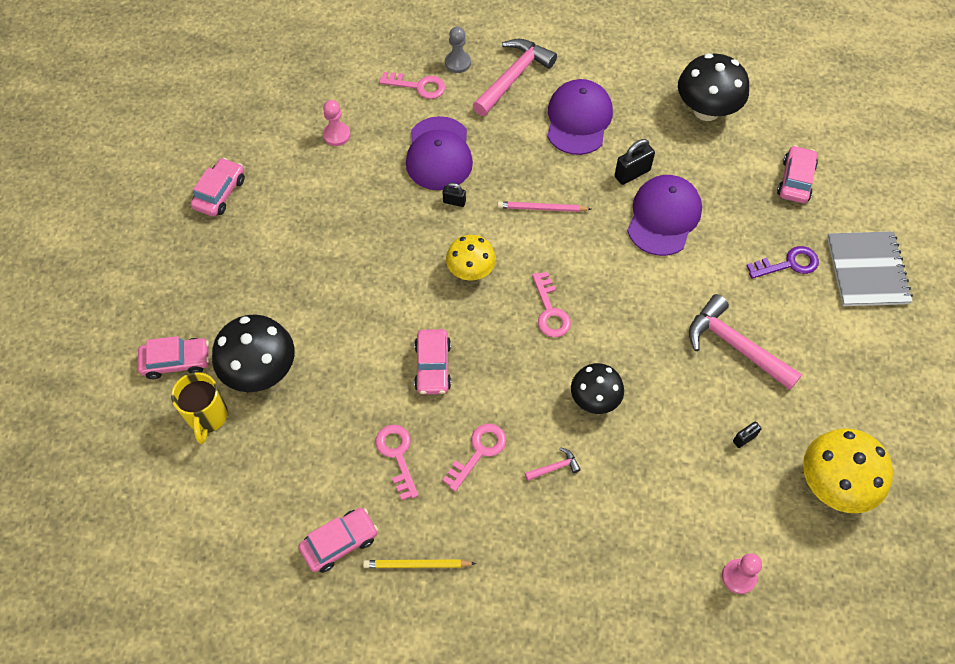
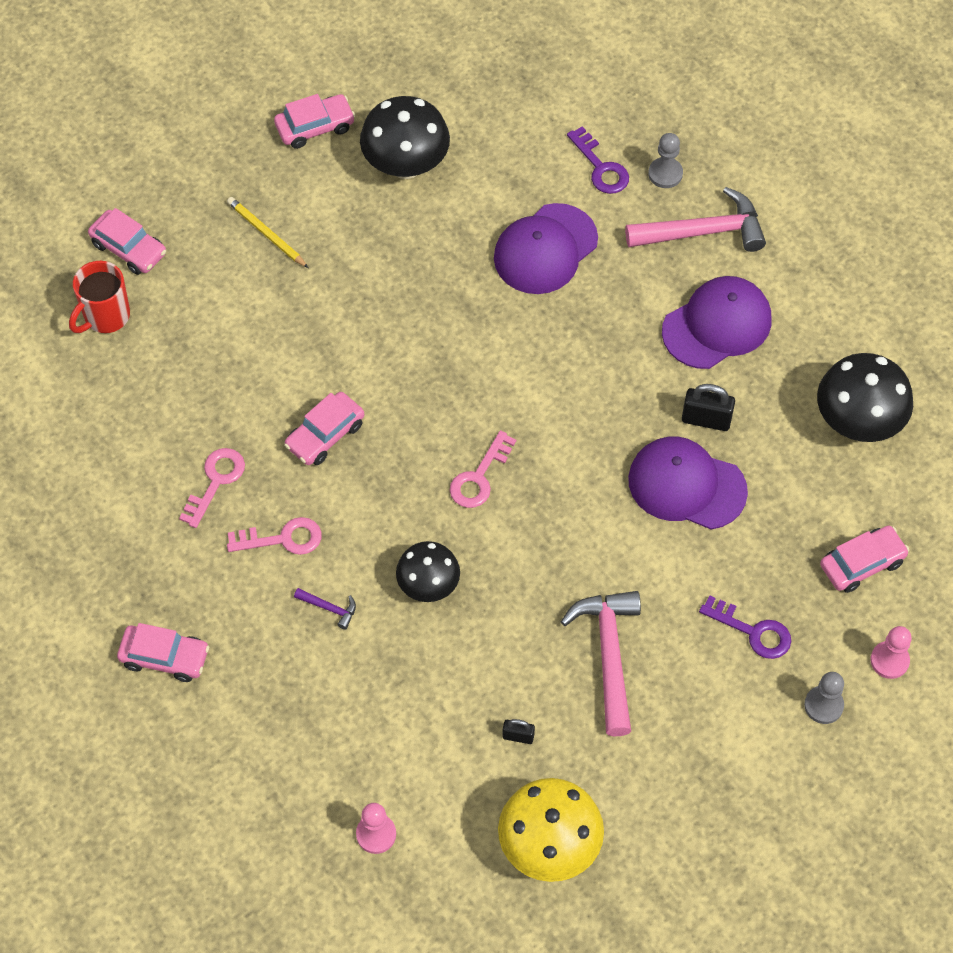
camera: 45 degrees right, 0 degrees up
yellow mug [171,372,228,444] -> red mug [69,261,130,333]
black mushroom [212,315,295,392] -> black mushroom moved to [360,96,450,179]
pink car [298,508,378,573] -> pink car moved to [117,623,209,682]
pink pawn [323,100,350,146] -> pink pawn moved to [870,626,912,679]
yellow pencil [363,560,476,568] -> yellow pencil moved to [227,197,308,268]
pink key [379,72,445,99] -> purple key [567,126,629,194]
black padlock [443,183,466,207] -> none
yellow mushroom [446,235,496,280] -> none
pink pencil [497,201,591,212] -> none
pink hammer [525,447,581,481] -> purple hammer [294,588,356,630]
purple cap [627,175,702,256] -> purple cap turned 135 degrees counterclockwise [628,437,748,529]
grey notebook [827,231,913,306] -> grey pawn [804,672,844,724]

